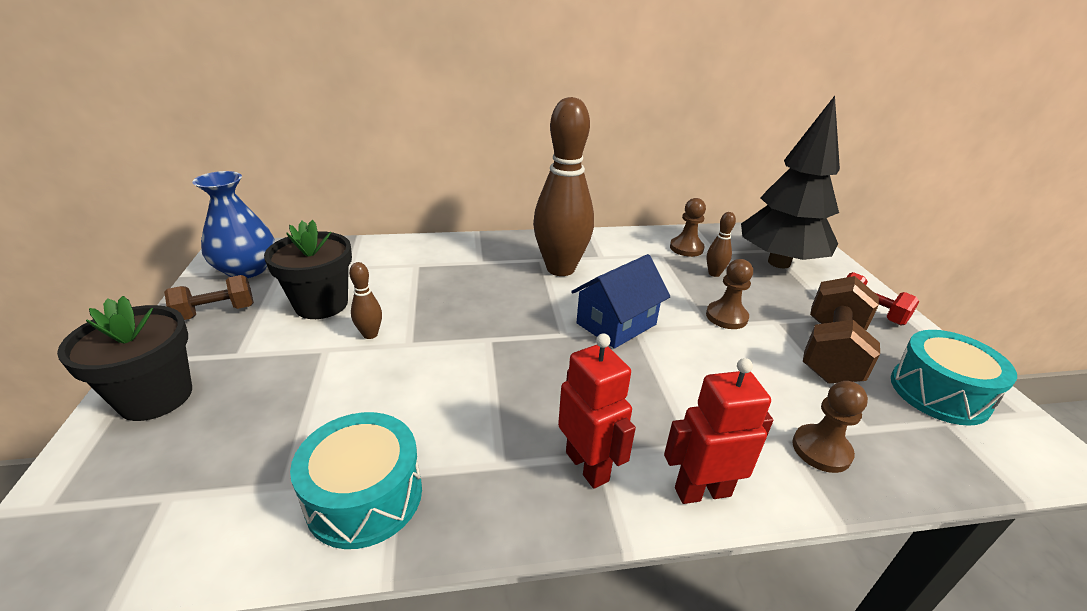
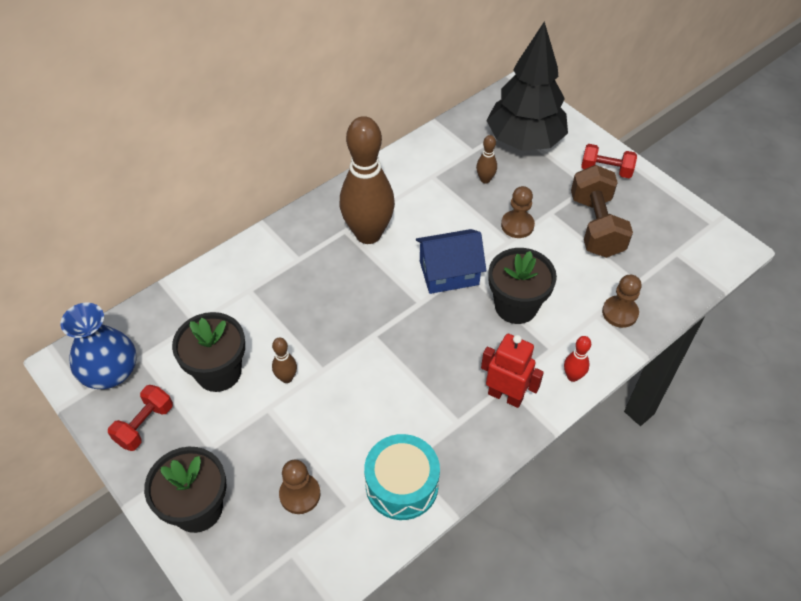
camera: 30 degrees left, 20 degrees up
brown dumbbell [164,275,254,320] -> red dumbbell [108,385,173,451]
blue house [571,254,670,349] -> blue house turned 60 degrees clockwise [416,229,486,294]
red robot [664,358,773,504] -> red bowling pin [564,336,591,382]
brown pawn [670,198,706,257] -> brown pawn moved to [279,460,320,514]
turquoise drum [891,330,1017,426] -> none
none -> black flower pot [488,248,557,324]

